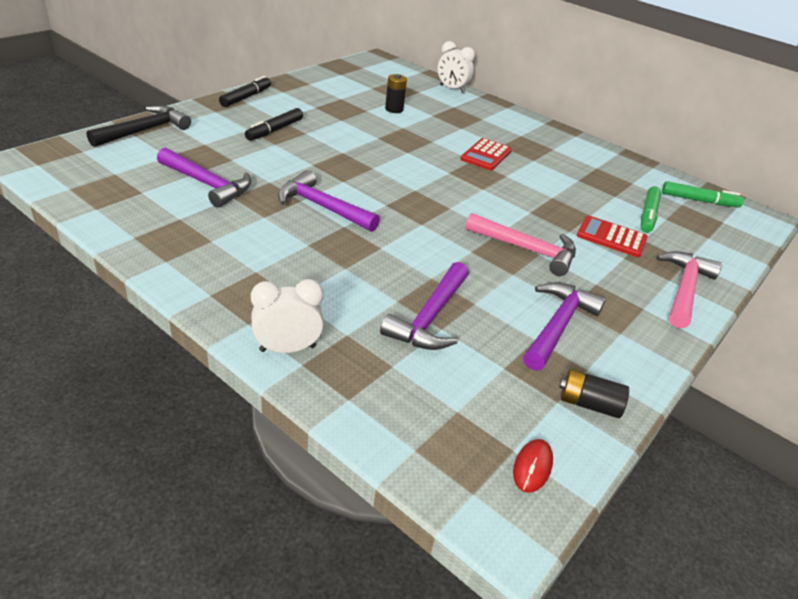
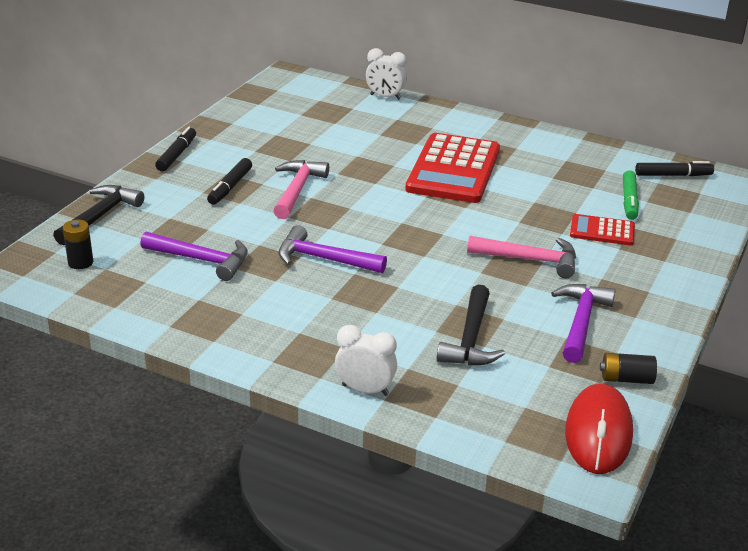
camera: 10 degrees left, 5 degrees down
white clock [251,279,324,353] -> white clock turned 45 degrees clockwise [335,325,397,396]
purple hammer [380,262,469,350] -> black hammer [437,285,505,365]
black battery [385,74,407,113] -> black battery moved to [63,220,93,269]
red calculator [460,138,512,170] -> red calculator [405,133,500,203], size x2.02
red mouse [513,439,553,493] -> red mouse [565,384,633,474], size x2.28
pink hammer [656,251,722,328] -> pink hammer moved to [273,160,329,219]
green marker [662,181,744,207] -> black marker [635,161,714,176]

